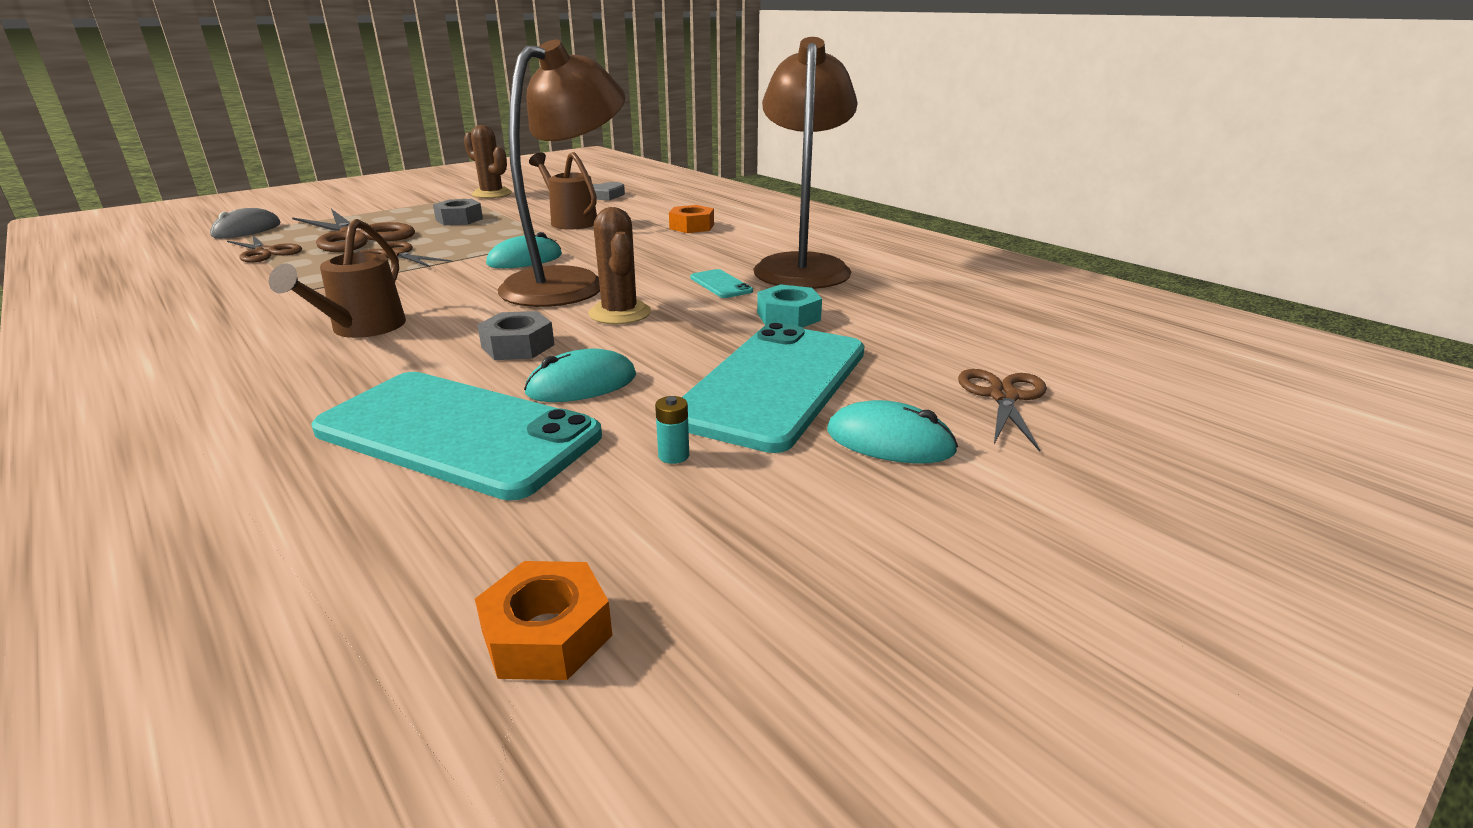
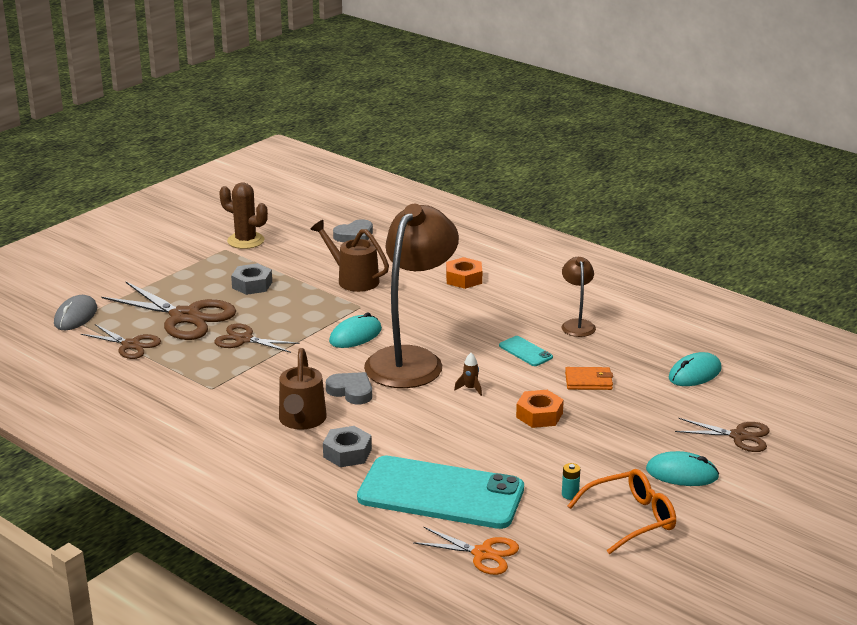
camera: 10 degrees left, 0 degrees up
orange nut [475,561,612,680] -> orange nut moved to [516,390,564,428]
grey nut [477,311,555,360] -> grey nut moved to [323,426,372,467]
turquoise mouse [524,348,636,402] -> turquoise mouse moved to [669,352,722,386]
brown cactus [588,207,651,324] -> brown rocket [454,353,482,396]
turquoise phone [682,322,864,453] -> none
brown lamp [753,37,858,289] -> brown lamp [562,257,596,337], size x0.46
turquoise nut [757,284,822,328] -> orange wallet [565,367,613,390]
brown scissors [958,369,1047,452] -> brown scissors turned 105 degrees clockwise [675,418,770,452]
none -> grey heart [326,372,372,404]
none -> orange scissors [413,527,519,575]
none -> orange glasses [568,469,676,554]

